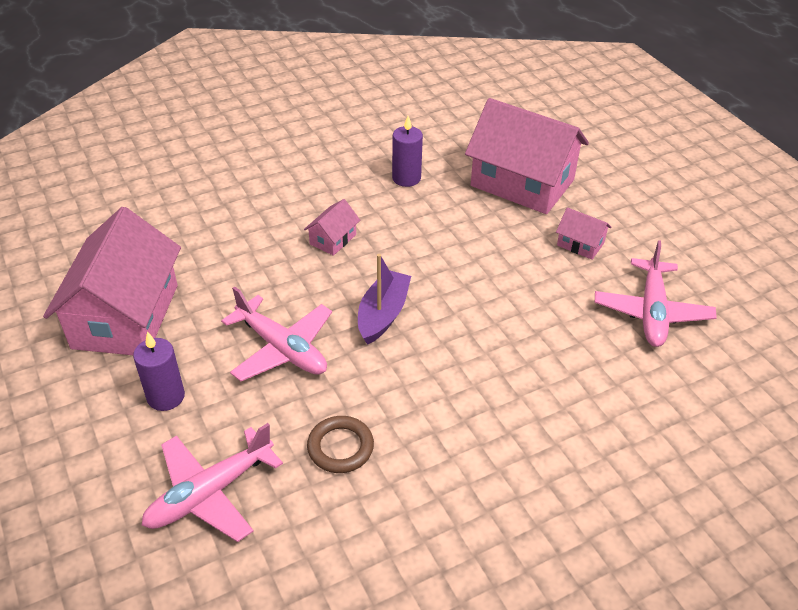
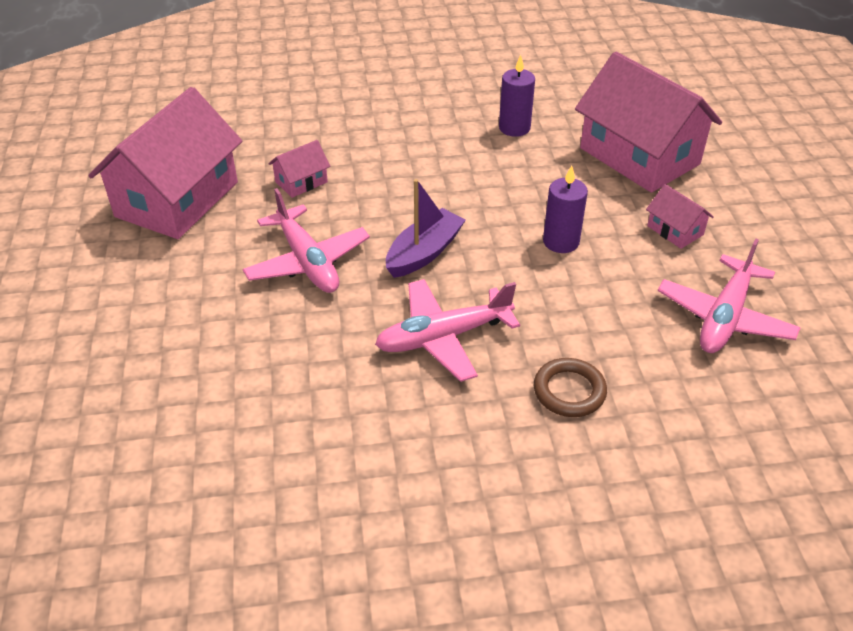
camera: 20 degrees right, 0 degrees up
purple candle [133,332,185,411] -> purple candle moved to [543,166,588,253]
pink plane [142,423,283,542] -> pink plane moved to [375,279,520,382]
pink house [304,199,360,256] -> pink house moved to [268,140,330,198]
brown ring [307,416,374,473] -> brown ring moved to [534,358,607,417]

